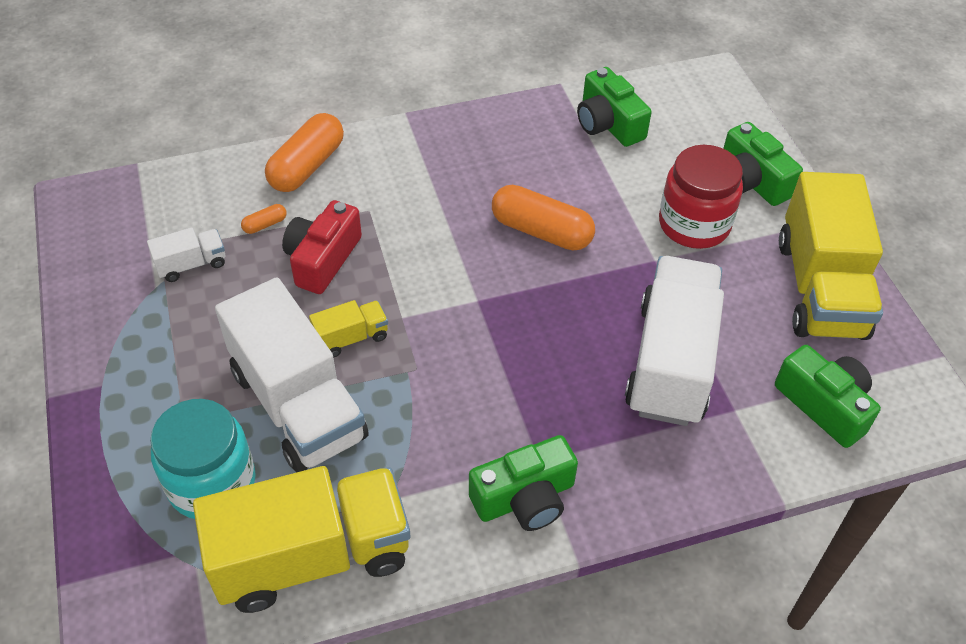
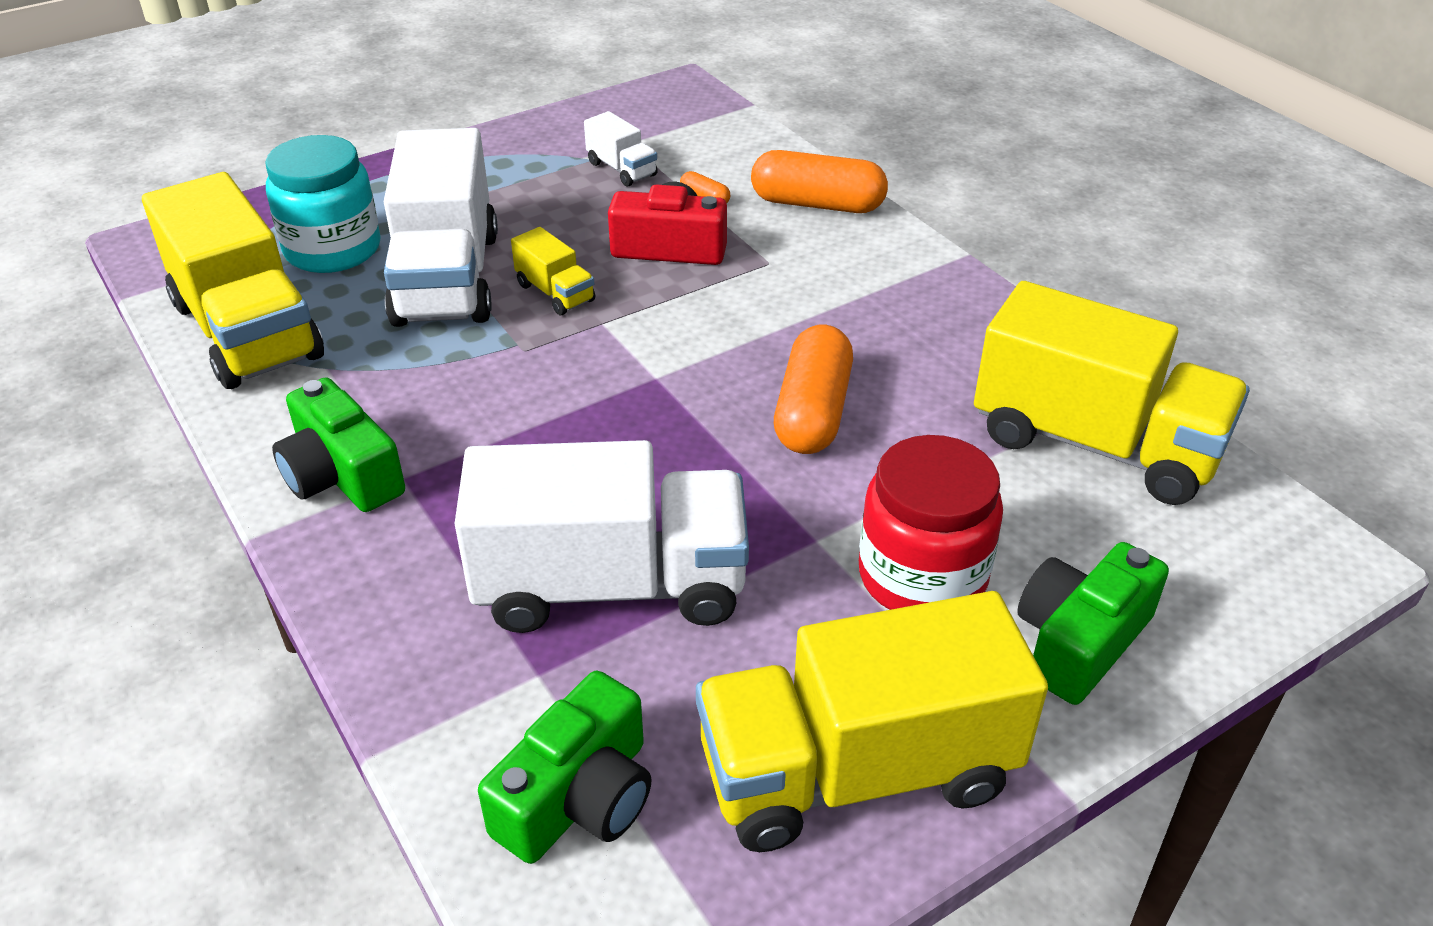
camera: 75 degrees right, 10 degrees down
white truck [215,277,369,472] -> white truck turned 45 degrees counterclockwise [384,128,498,327]
green camera [577,67,652,147] -> yellow truck [974,281,1250,505]

